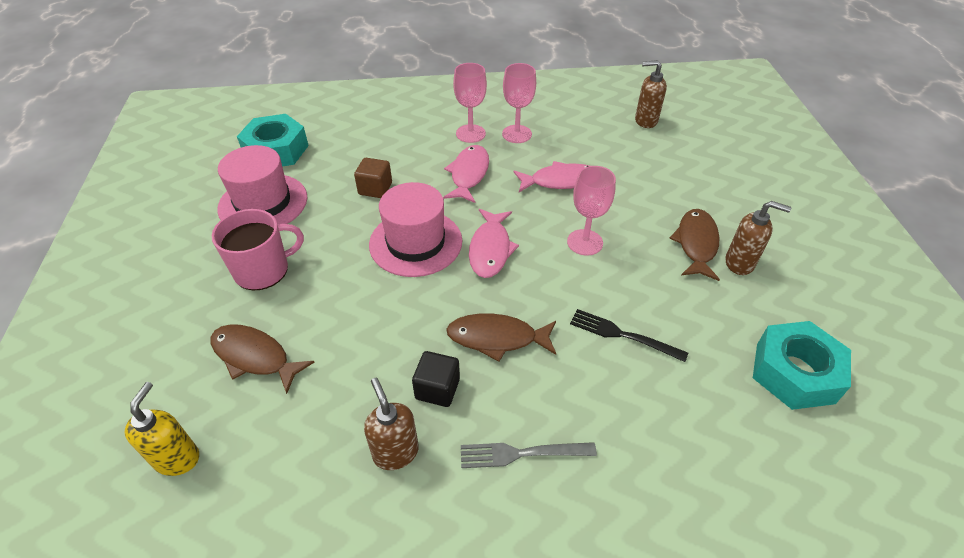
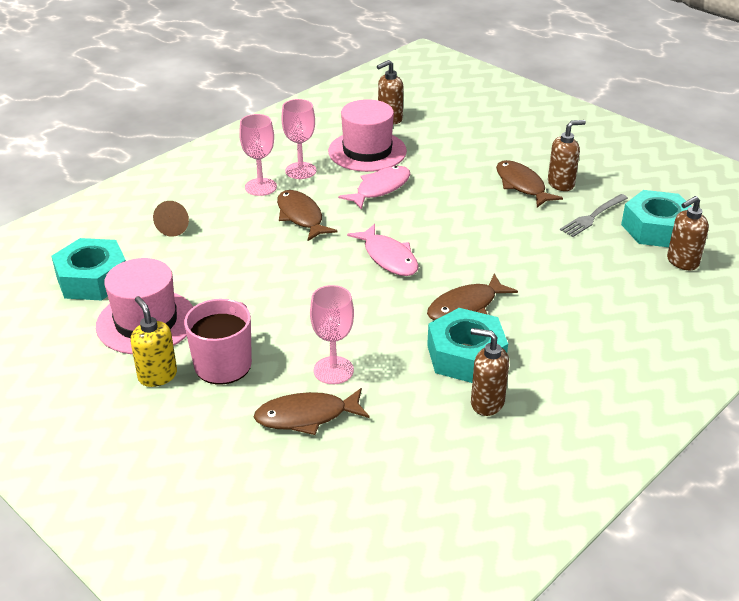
camera: 40 degrees left, 10 degrees down
yellow soap dispenser [124,382,199,476] -> yellow soap dispenser moved to [130,296,177,387]
brown cube [354,158,392,198] -> none
pink hat [369,182,462,277] -> pink hat moved to [328,99,407,172]
black cube [412,351,460,407] -> turquoise nut [427,308,508,383]
pink fish [443,145,489,203] -> brown fish [277,190,338,241]
grey fork [461,442,597,468] -> grey fork moved to [560,194,628,237]
pink goblet [567,166,616,256] -> pink goblet moved to [310,285,354,384]
black fork [570,309,688,362] -> none
none -> brown cone [153,201,189,237]
none -> brown soap dispenser [667,196,709,270]

